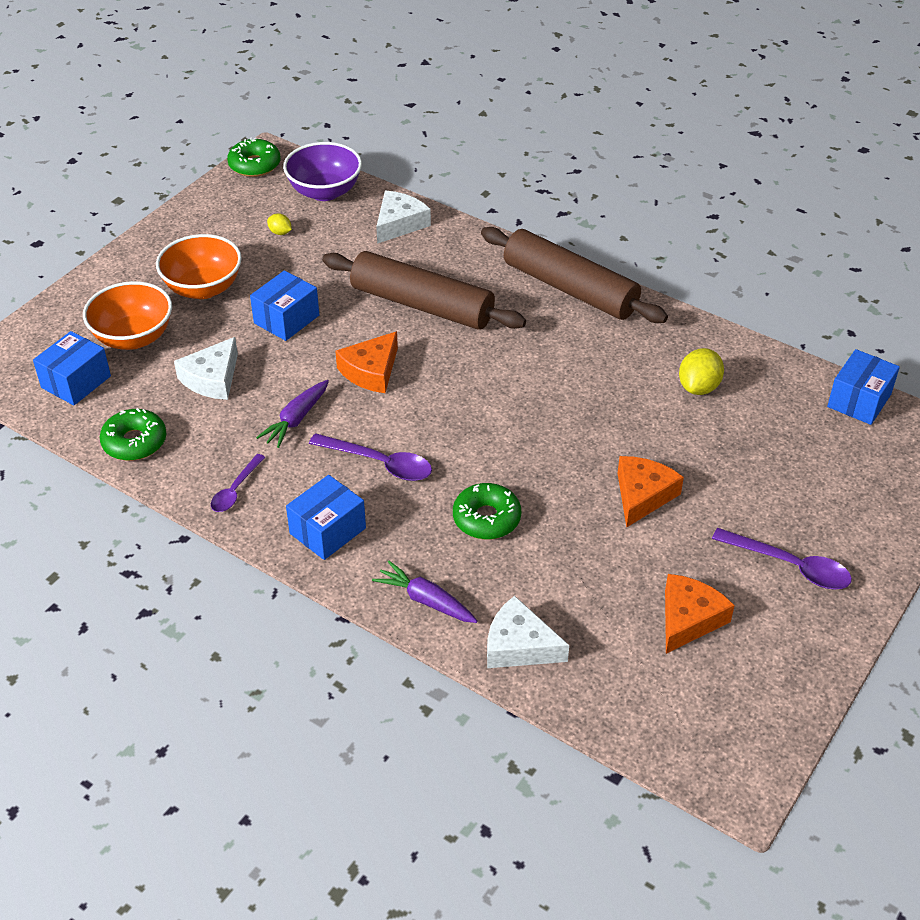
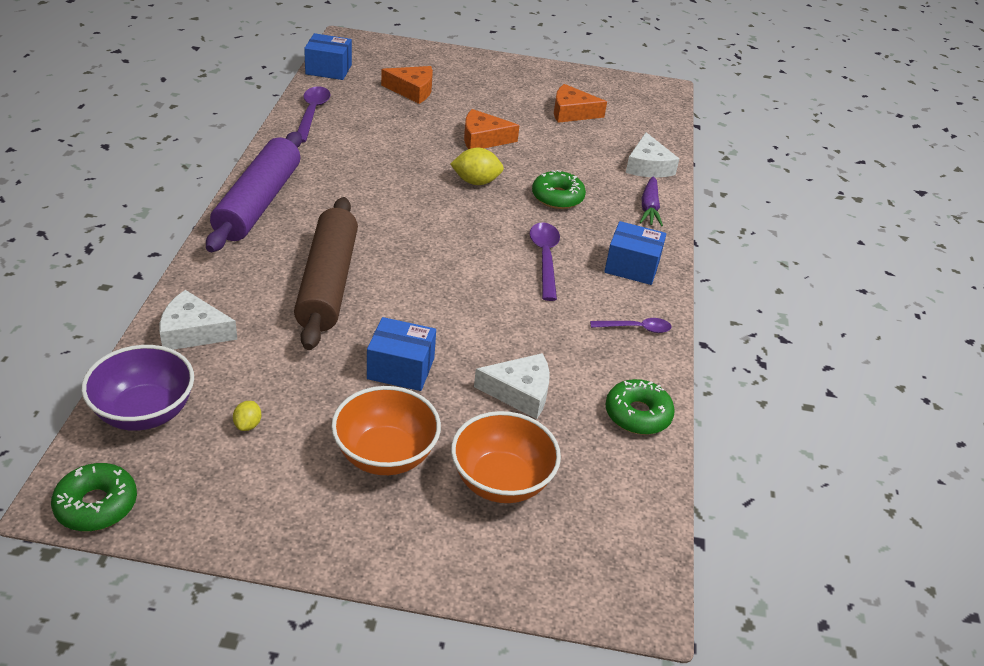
camera: 120 degrees left, 5 degrees down
blue box [33,331,111,405] -> none
purple carrot [256,380,329,448] -> none
orange cheese [335,331,398,393] -> orange cheese moved to [381,66,433,104]
brown rolling pin [481,227,668,323] -> purple rolling pin [206,132,302,252]
yellow lemon [679,348,724,395] -> yellow lemon moved to [450,148,504,185]
purple spoon [712,528,852,589] -> purple spoon moved to [297,86,330,142]

